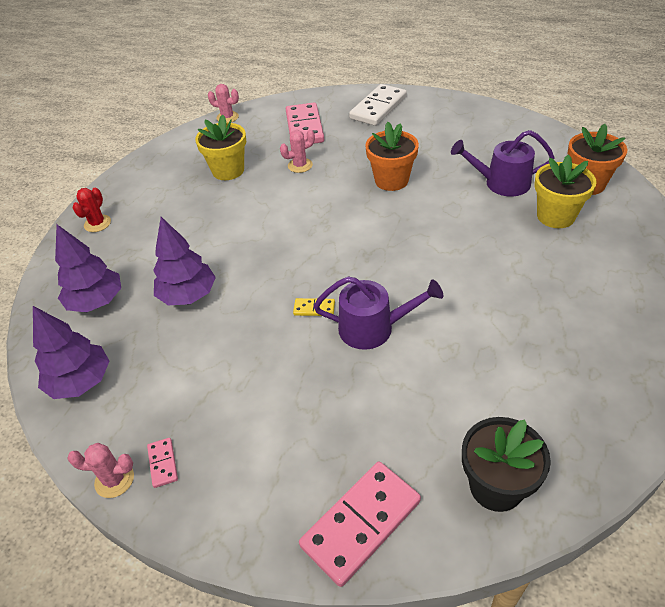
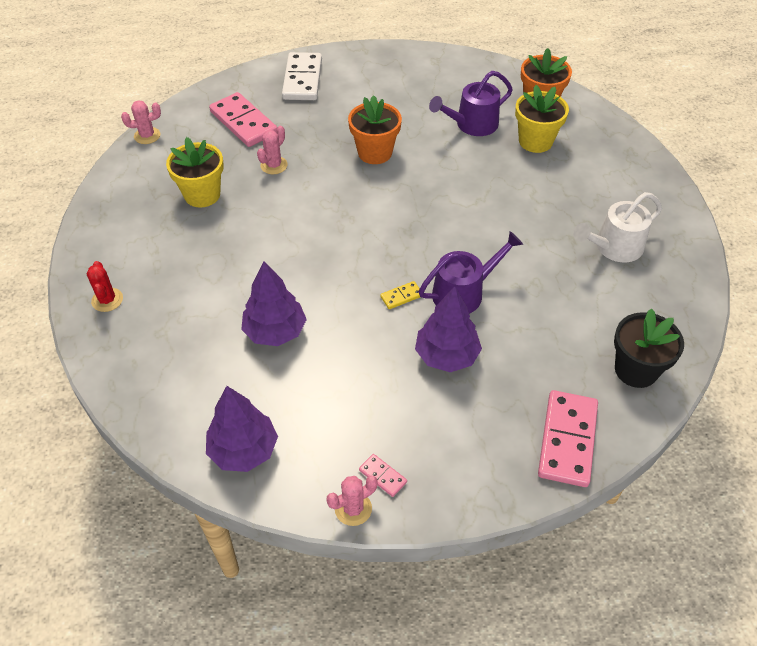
camera: 35 degrees left, 5 degrees up
purple tree [55,225,121,312] -> purple tree moved to [415,286,482,372]
none -> white watering can [573,192,662,262]

